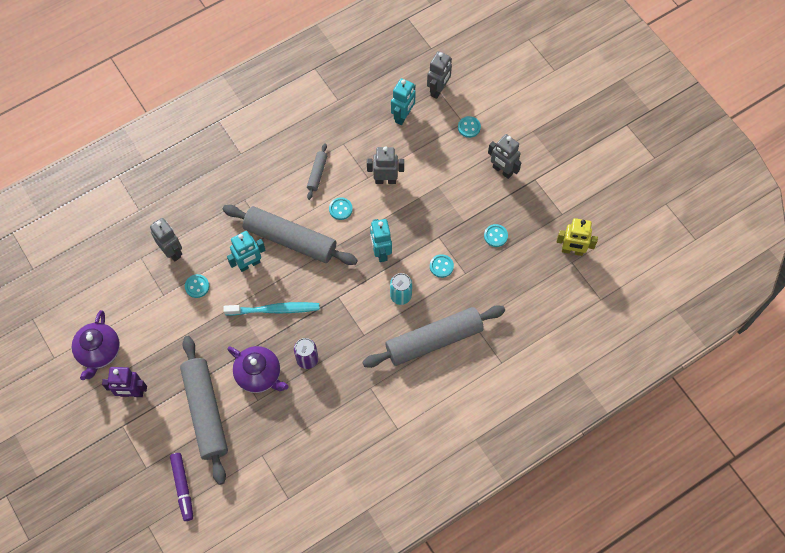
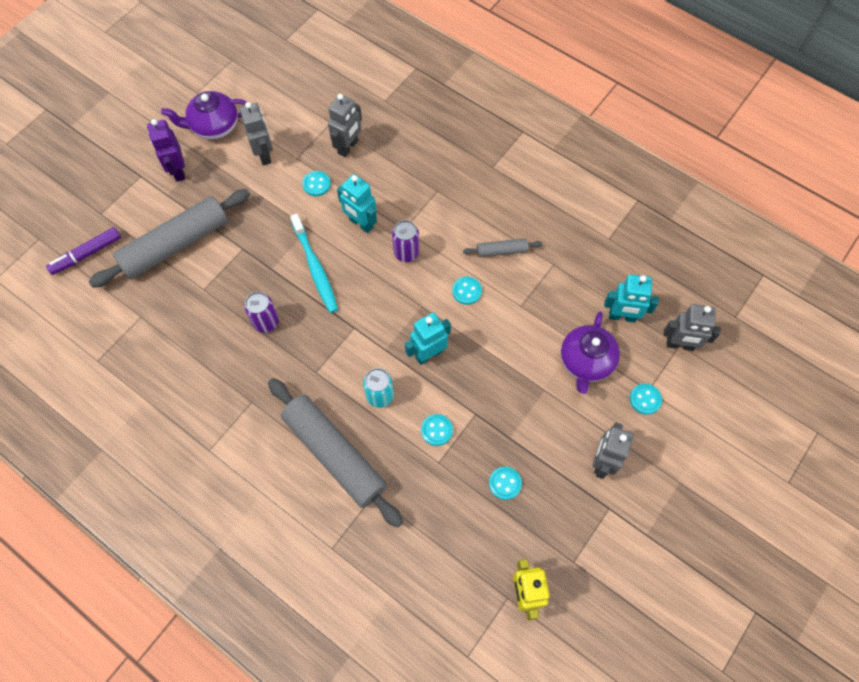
camera: 70 degrees right, 0 degrees up
grey rolling pin [223,205,358,265] -> purple can [392,220,419,262]
purple teapot [227,346,289,393] -> purple teapot moved to [561,311,620,394]
grey robot [367,146,404,184] -> grey robot moved to [239,102,273,165]

